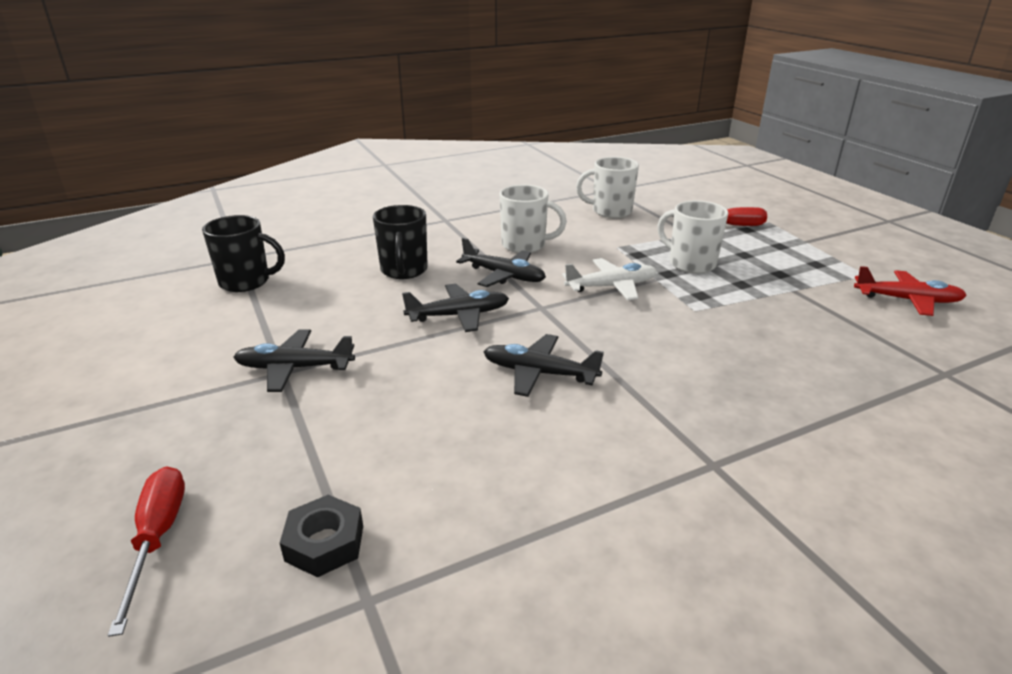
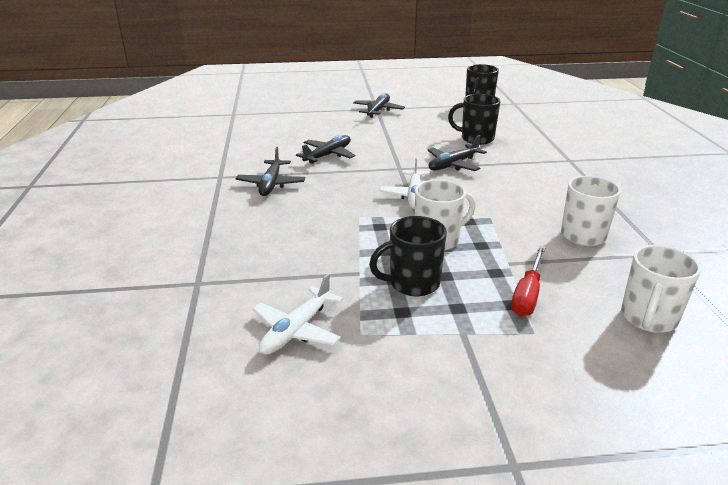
camera: 110 degrees right, 0 degrees up
red screwdriver [108,466,185,637] -> none
black nut [280,495,363,577] -> none
black plane [402,284,509,332] -> black plane moved to [236,147,305,196]
white mug [499,185,567,253] -> white mug moved to [621,245,701,333]
red plane [854,266,967,316] -> white plane [253,274,343,355]
none -> black mug [369,216,447,296]

